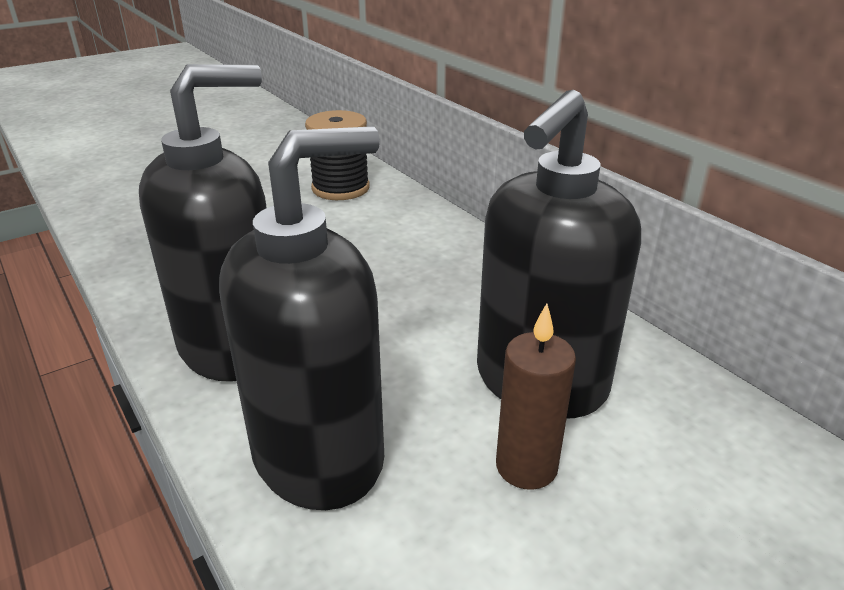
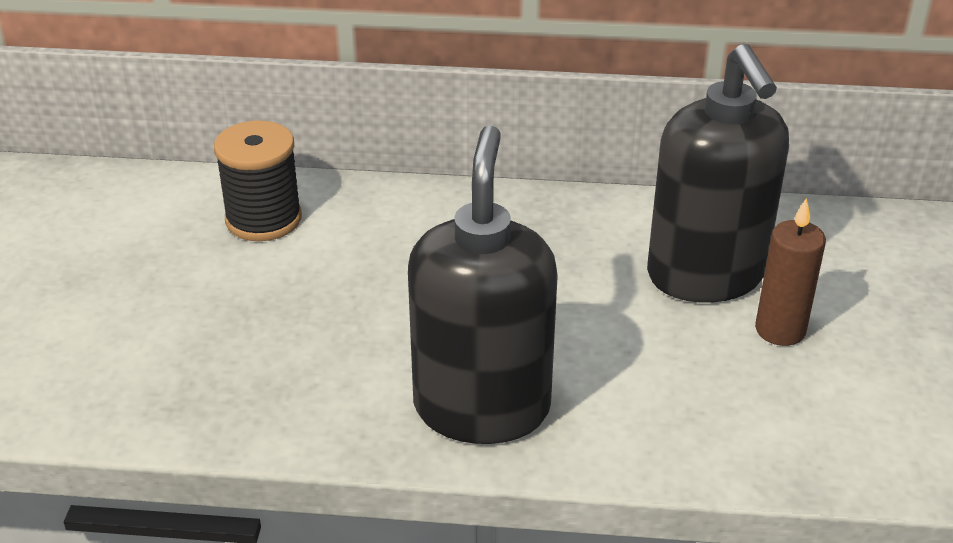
camera: 50 degrees left, 5 degrees up
black soap dispenser [219,126,384,510] -> none

